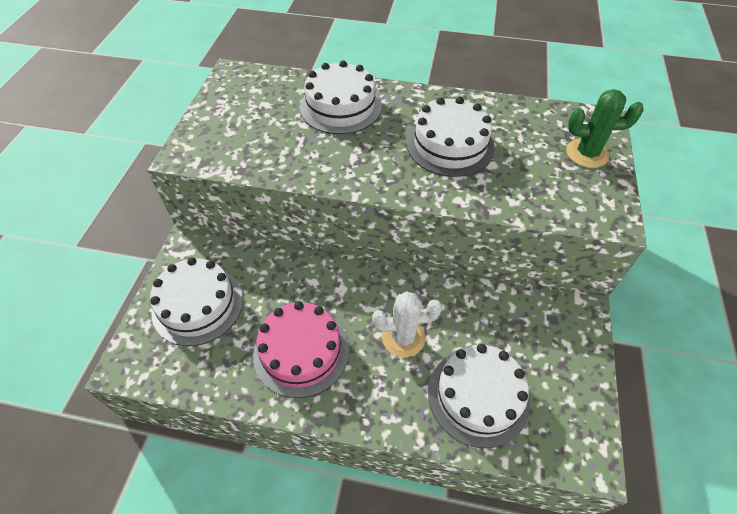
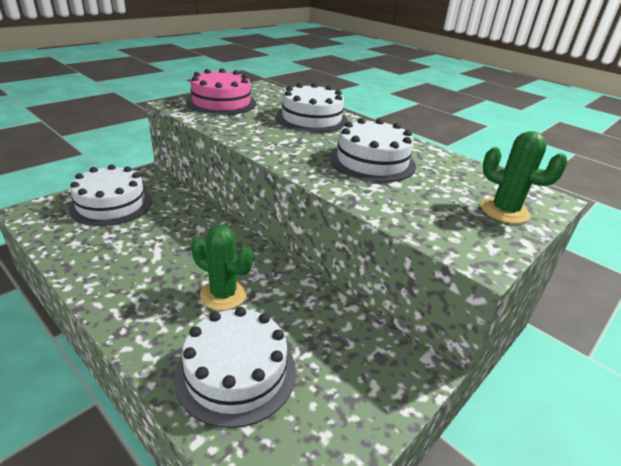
camera: 30 degrees right, 20 degrees down
pink cake [253,301,349,398] -> pink cake moved to [186,68,256,115]
white cactus [372,291,442,357] -> green cactus [191,225,253,311]

